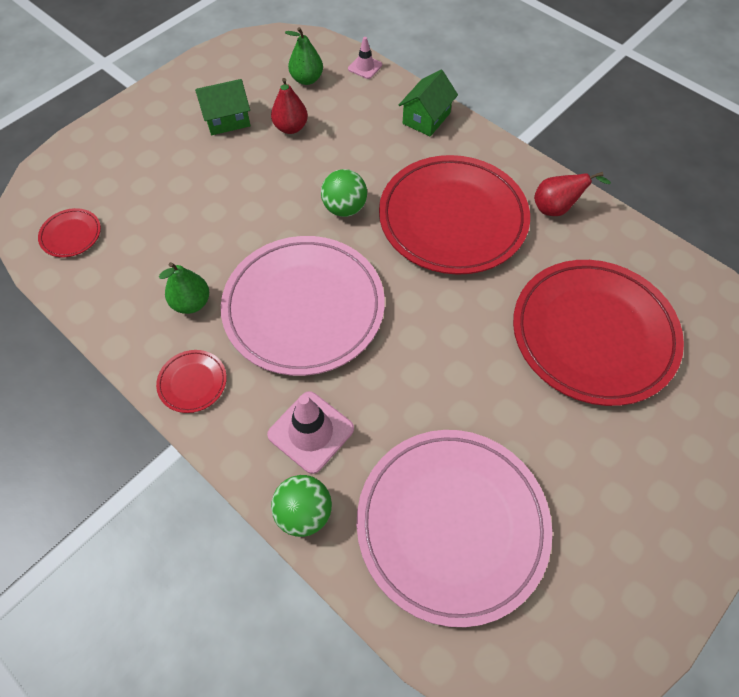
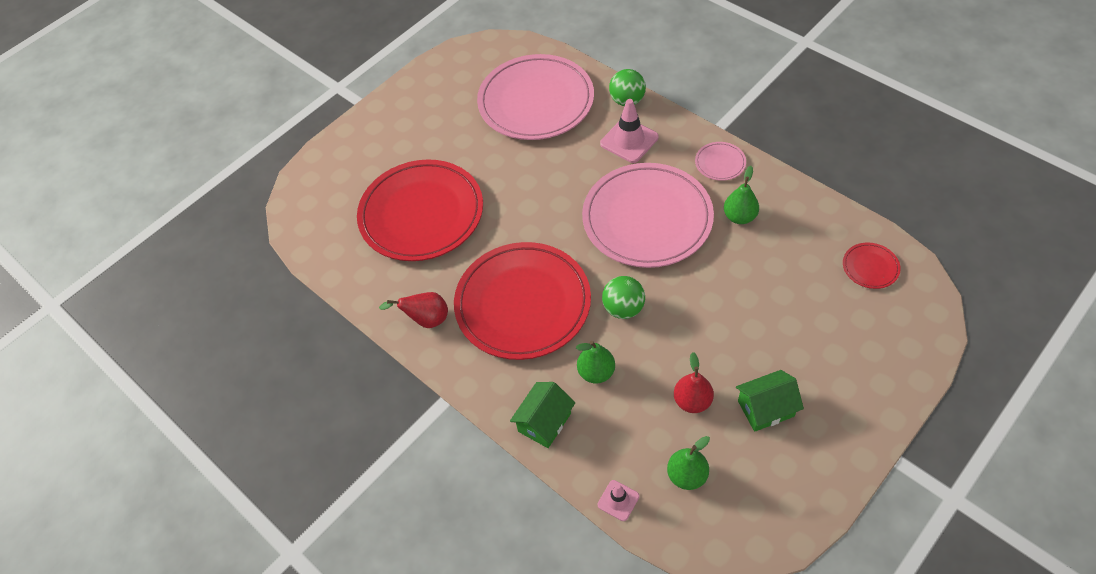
camera: 175 degrees left, 5 degrees down
red plate [156,350,227,413] -> pink plate [695,142,746,181]
none -> green pear [576,341,615,383]

